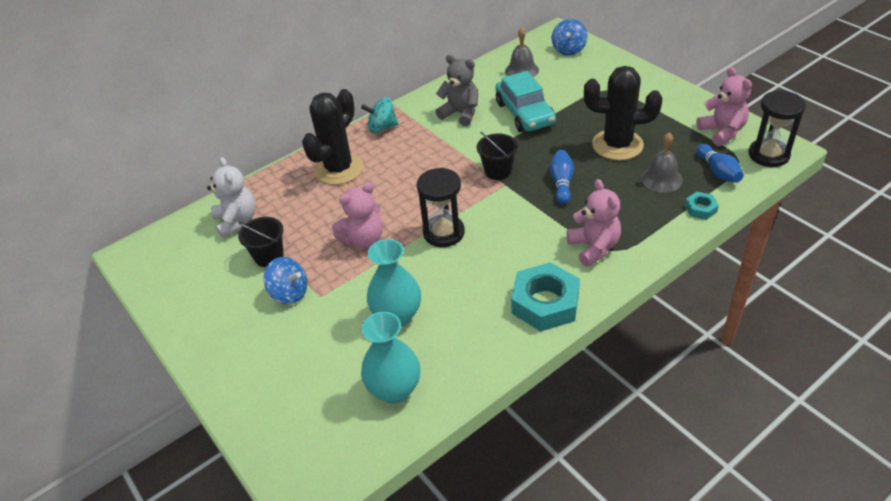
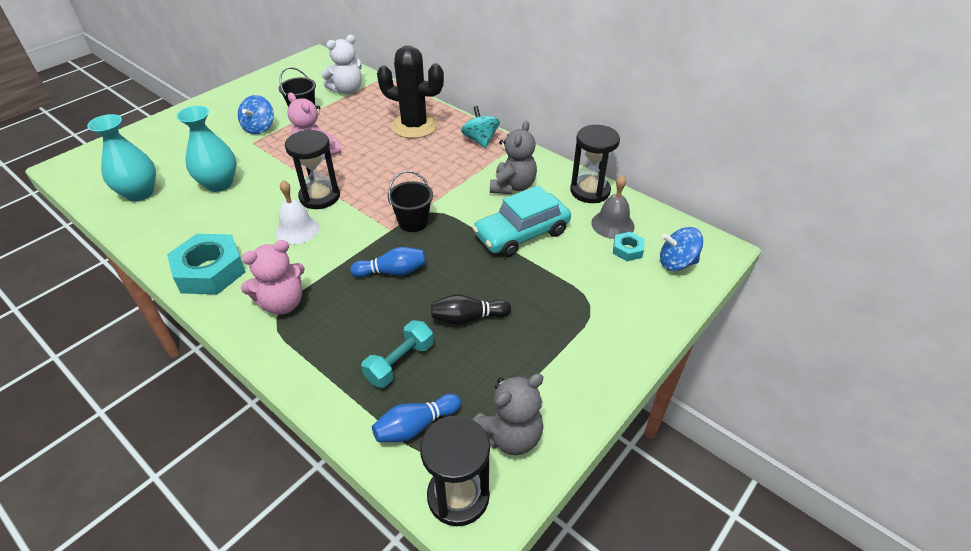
camera: 75 degrees right, 0 degrees up
black cactus [584,66,662,161] -> black bowling pin [431,294,511,325]
grey bell [641,133,683,193] -> turquoise dumbbell [361,320,434,388]
turquoise nut [685,192,719,220] -> turquoise nut moved to [613,232,645,261]
pink teddy bear [696,67,752,146] -> grey teddy bear [473,373,543,455]
none -> white bell [275,180,319,245]
none -> black hourglass [570,125,620,203]

